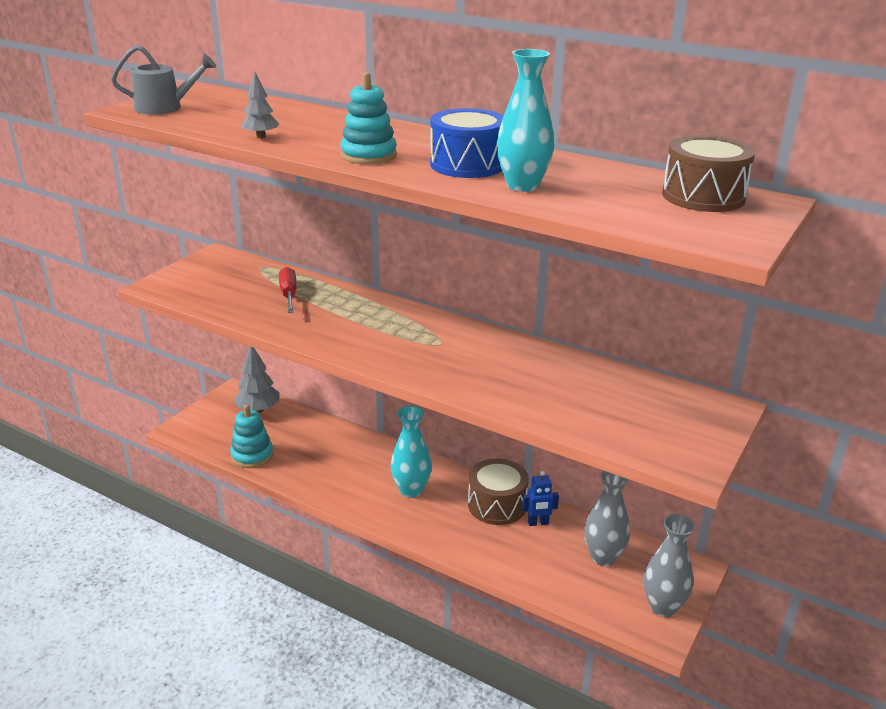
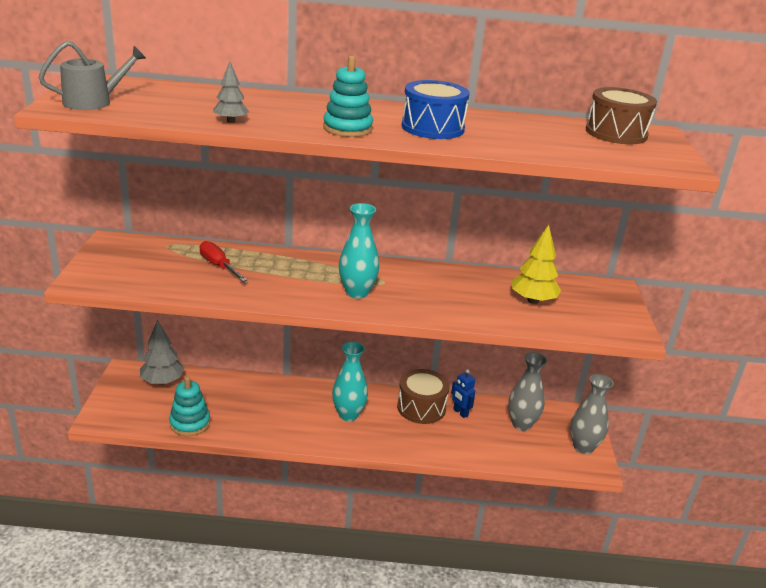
camera: 30 degrees left, 0 degrees up
turquoise vase [497,49,554,192] -> turquoise vase moved to [339,203,379,299]
blue robot [522,471,559,526] -> blue robot turned 90 degrees clockwise [451,369,475,418]
none -> yellow tree [512,225,561,304]

